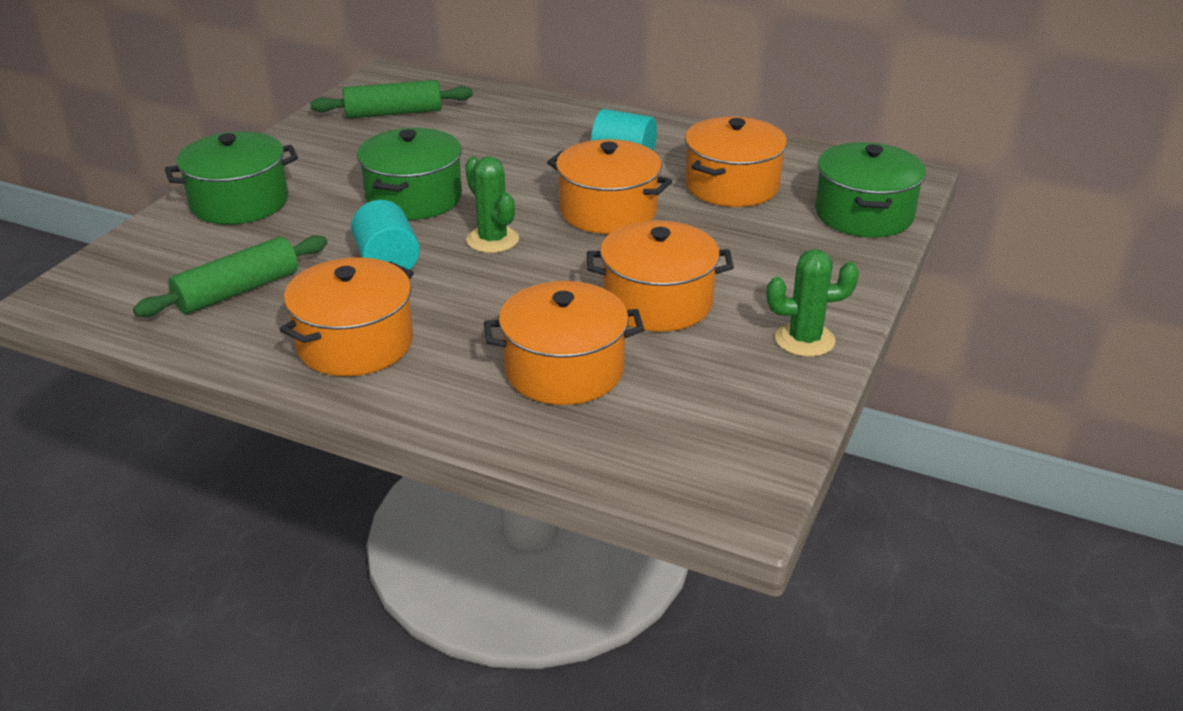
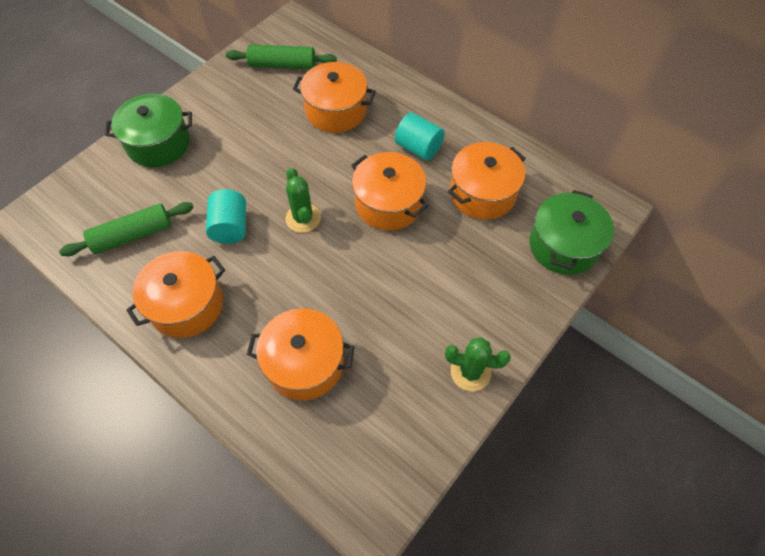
camera: 15 degrees right, 25 degrees up
green pot [357,128,462,220] -> none
orange pot [587,221,734,332] -> orange pot moved to [293,62,376,133]

